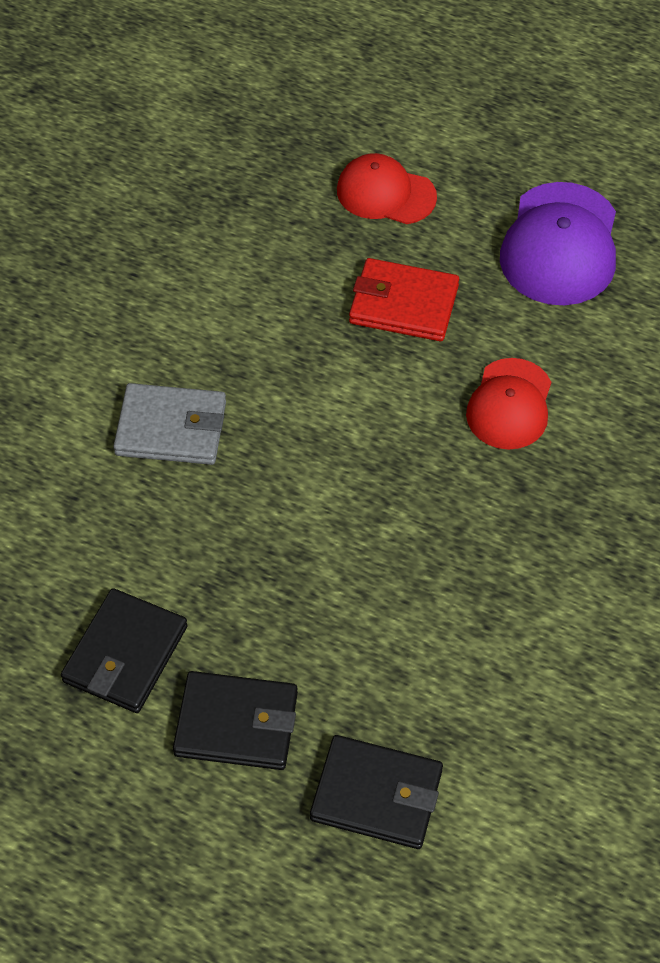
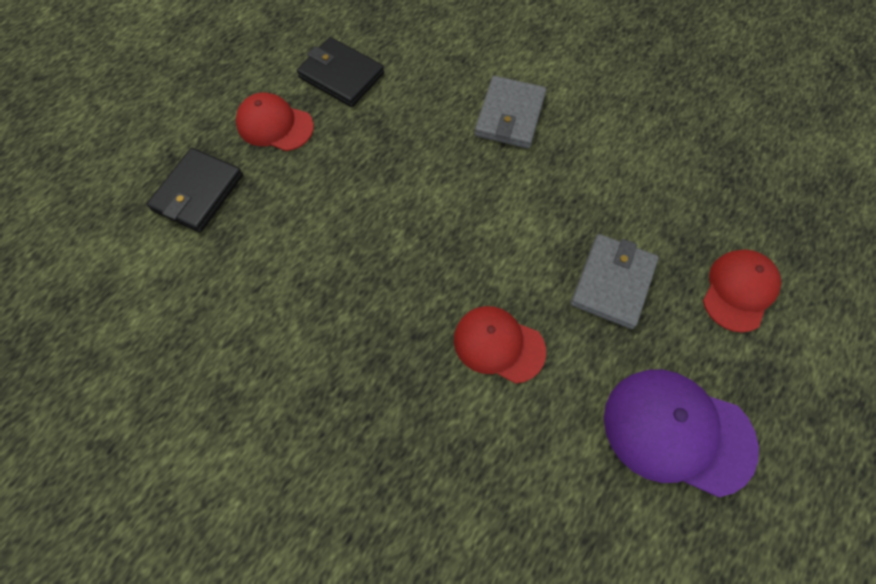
camera: 100 degrees right, 10 degrees up
black wallet [173,671,298,770] -> red cap [236,92,314,151]
red wallet [349,258,459,341] -> grey wallet [570,234,659,329]

